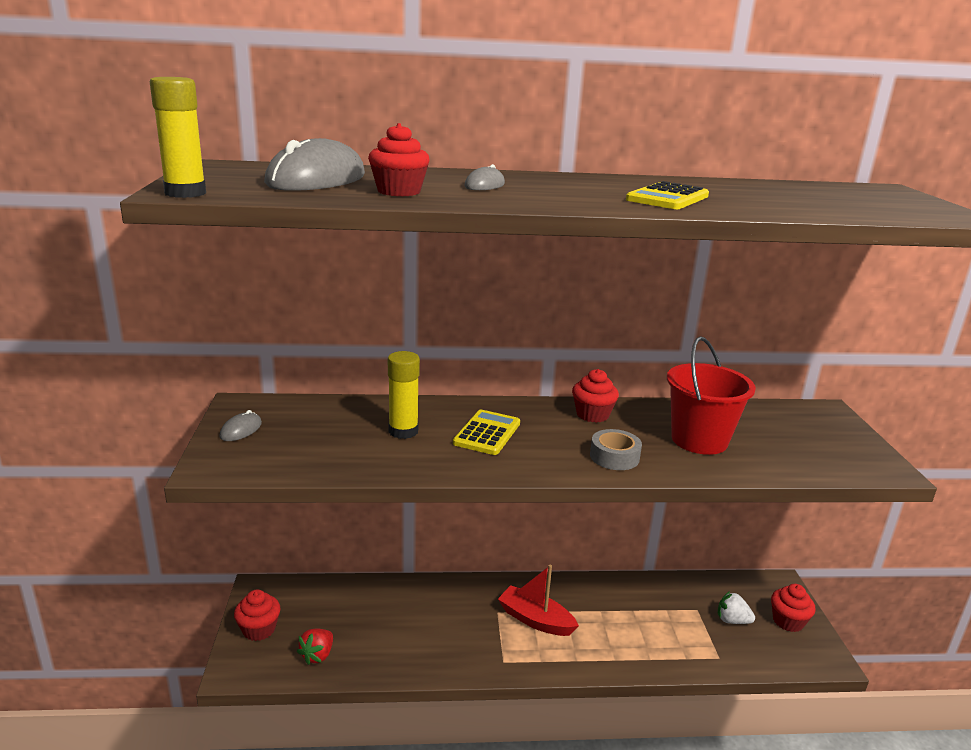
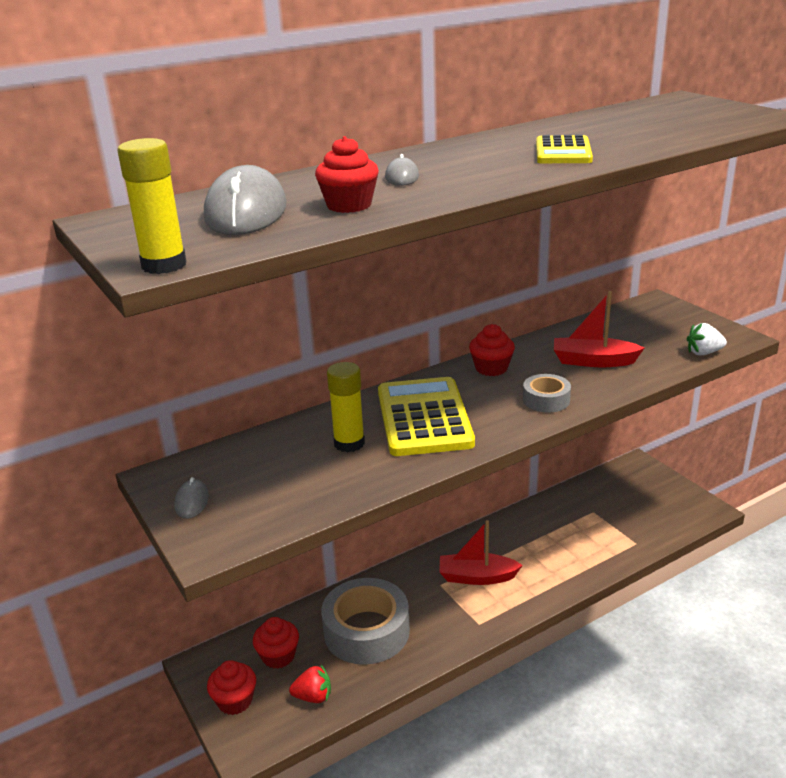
camera: 25 degrees left, 5 degrees up
red strawberry [297,629,333,665] -> red strawberry turned 90 degrees counterclockwise [289,665,331,703]
yellow calculator [453,410,520,455] -> yellow calculator [378,377,475,456], size x1.72
red bucket [667,336,756,455] -> red boat [554,291,644,367]
white strawberry [718,591,755,624] -> white strawberry moved to [687,323,727,355]
red cupcake [771,584,816,632] -> red cupcake moved to [253,617,299,669]
none -> grey tape [321,578,410,665]

